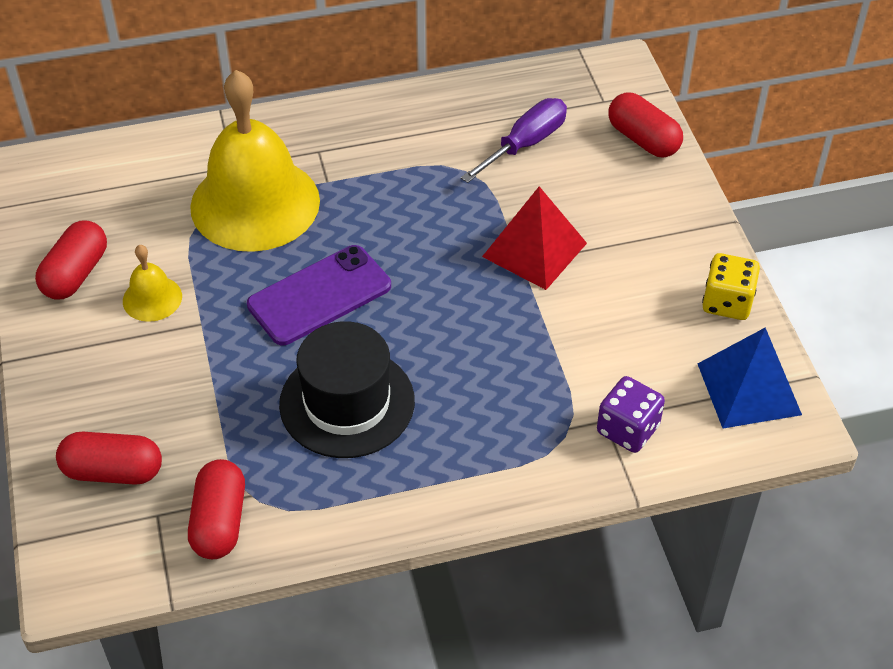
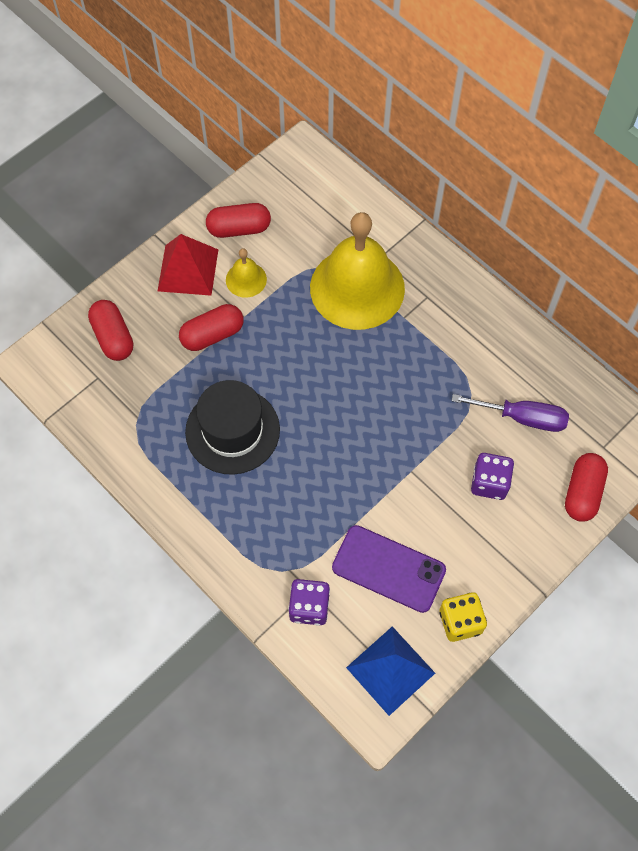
camera: 60 degrees right, 15 degrees up
red capsule [188,459,245,559] -> red capsule moved to [179,304,243,351]
purple phone [247,245,391,345] -> purple phone moved to [332,525,446,613]
red pyramid [482,186,587,290] -> red pyramid moved to [158,234,218,296]
none -> purple dice [471,453,514,500]

